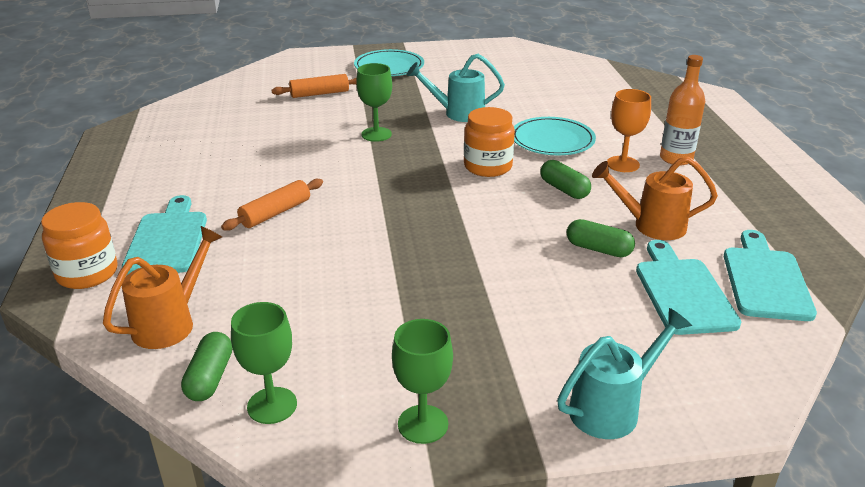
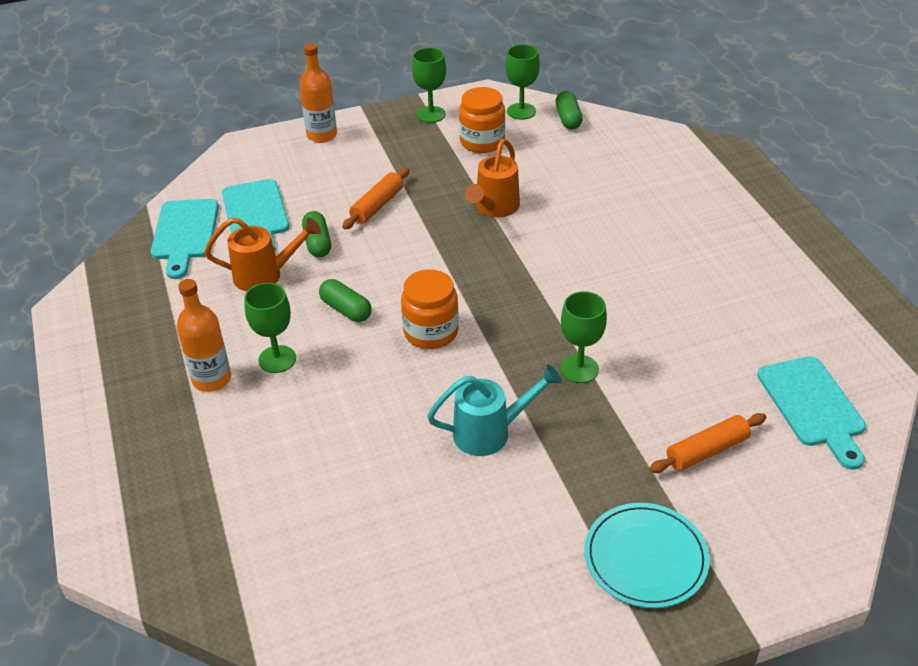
camera: 170 degrees right, 10 degrees up
orange jar [41,202,118,289] -> orange jar moved to [459,87,505,153]
orange watering can [103,226,222,349] -> orange watering can moved to [465,139,520,217]
turquoise cutting board [122,195,207,274] -> turquoise cutting board moved to [757,356,866,470]
orange rolling pin [221,179,323,231] -> orange rolling pin moved to [342,168,409,229]
turquoise plate [514,117,596,155] -> none
turquoise watering can [557,308,692,439] -> orange bottle [299,43,337,143]
green capsule [567,219,635,257] -> green capsule turned 60 degrees clockwise [302,211,331,257]
orange goblet [607,89,651,172] -> green goblet [244,283,296,373]

